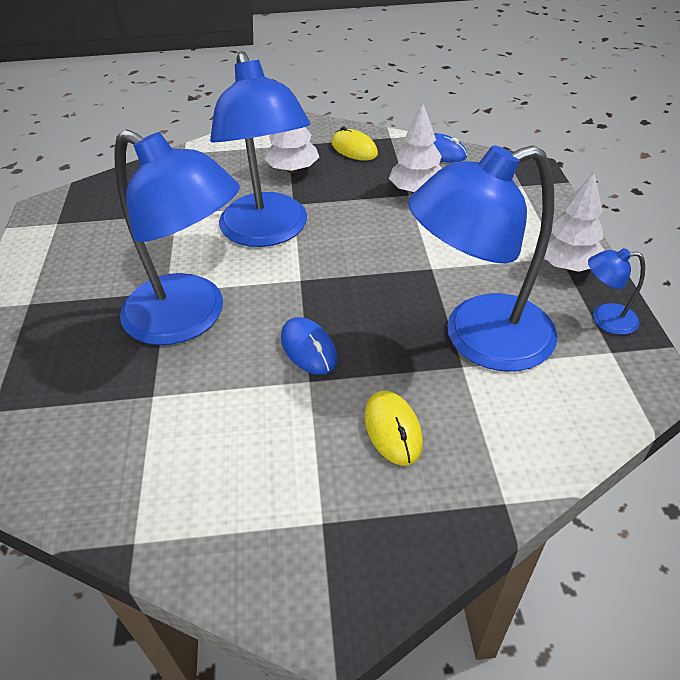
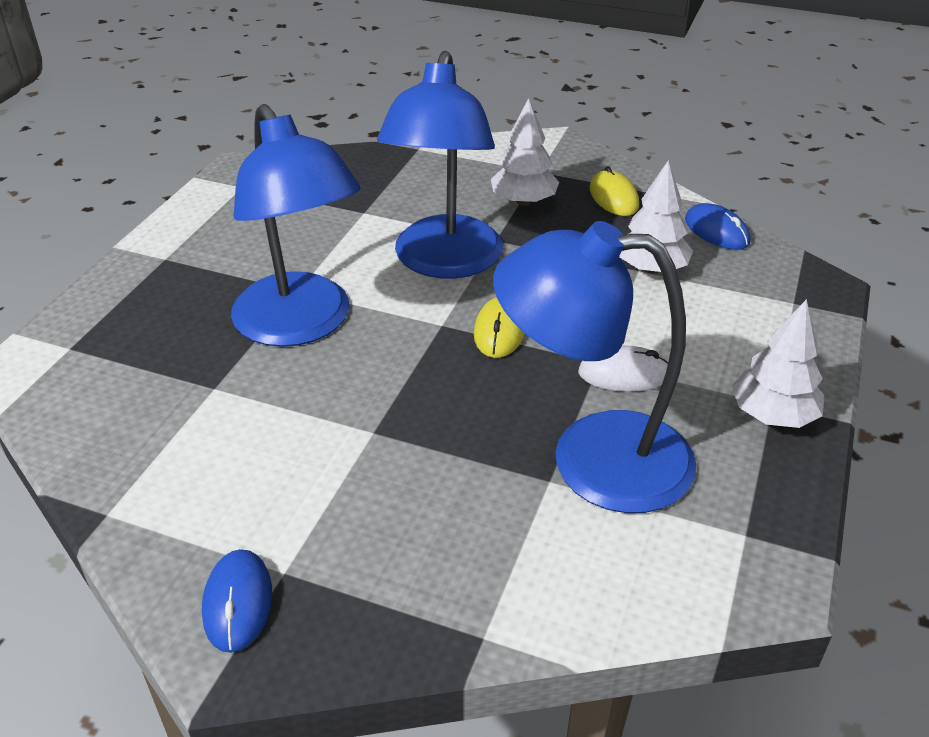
camera: 25 degrees right, 5 degrees down
blue mouse [281,317,337,375] -> blue mouse moved to [202,549,272,653]
yellow mouse [364,391,423,466] -> yellow mouse moved to [474,297,525,358]
blue lamp [588,248,645,335] -> none
none -> white mouse [578,345,668,392]

